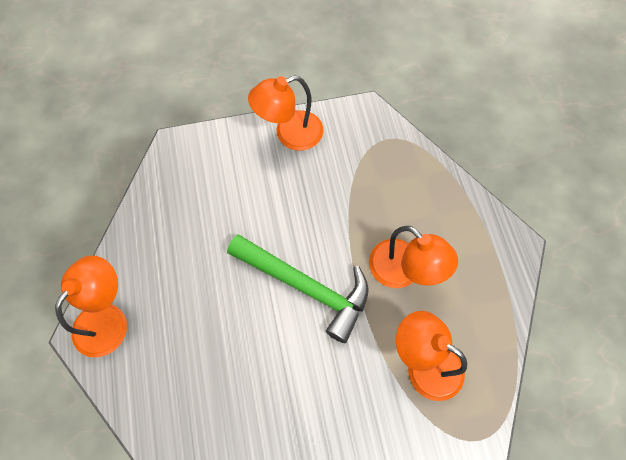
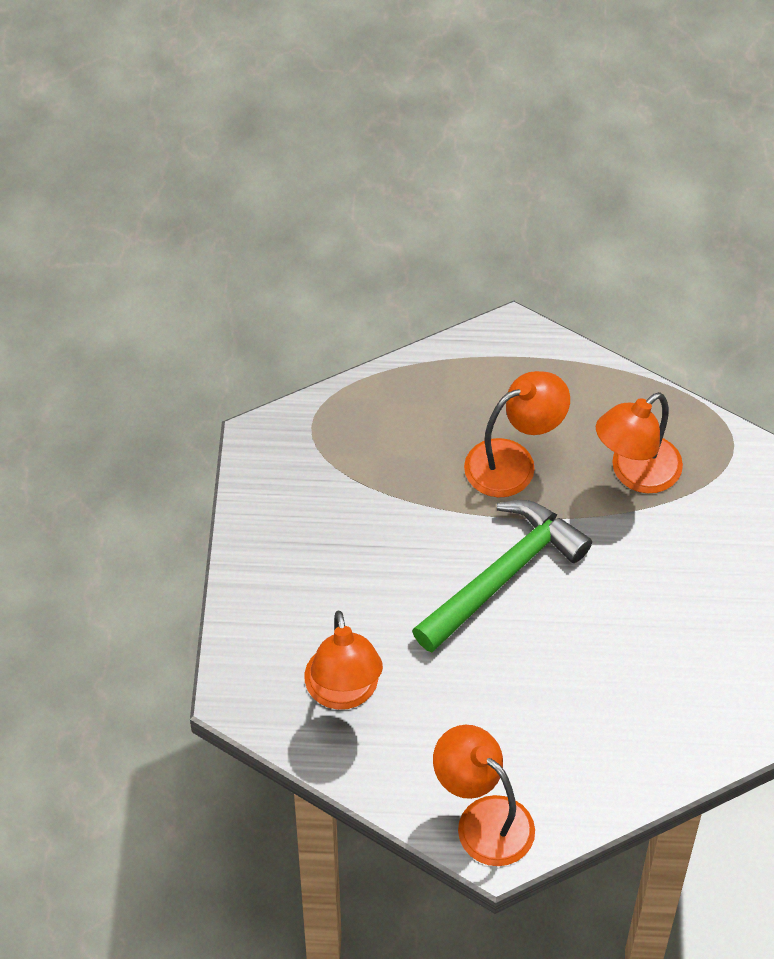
camera: 75 degrees left, 10 degrees down
orange lamp [248,76,324,151] -> orange lamp moved to [304,611,383,710]

